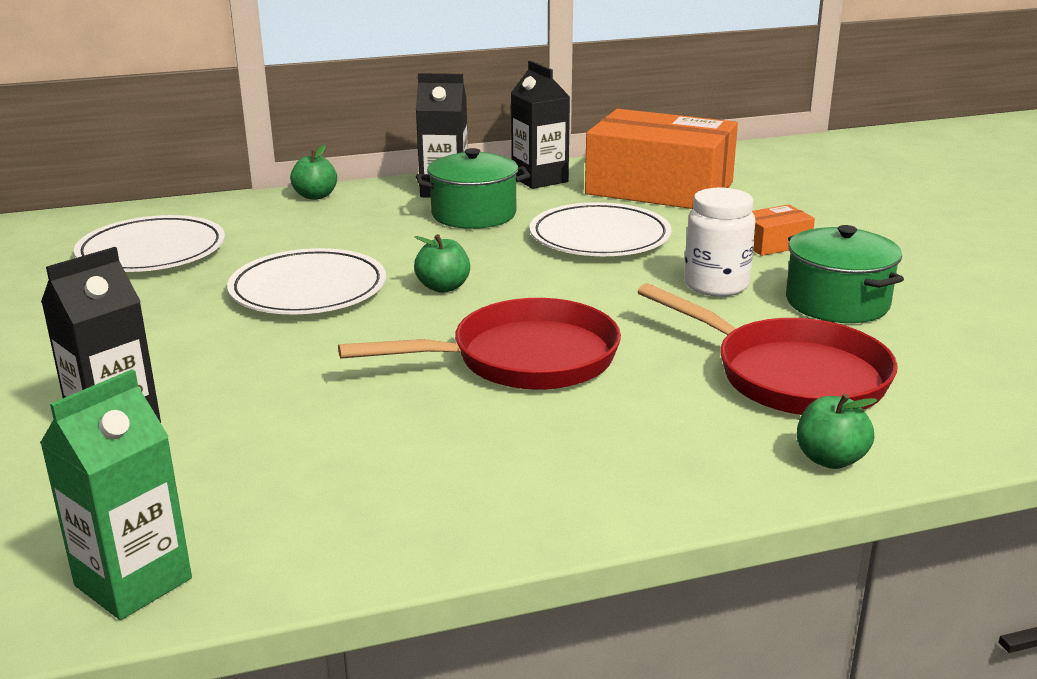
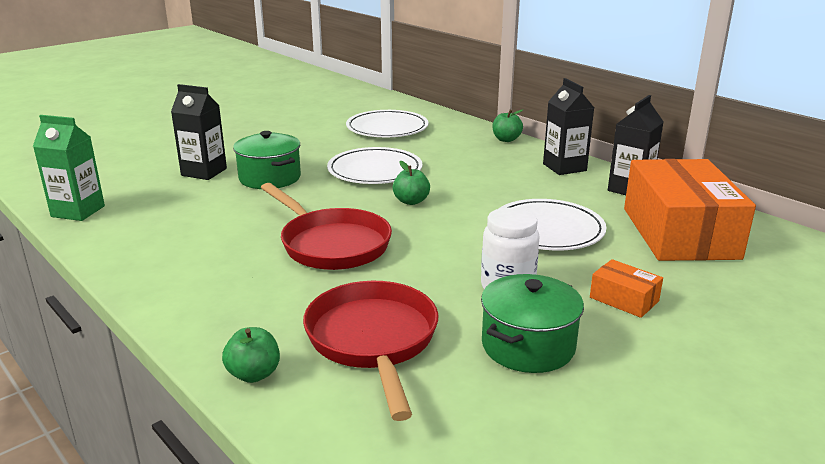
camera: 65 degrees right, 0 degrees up
green pot [416,148,530,229] -> green pot moved to [233,131,301,189]
red pan [637,283,898,415] -> red pan turned 150 degrees clockwise [303,281,438,421]

